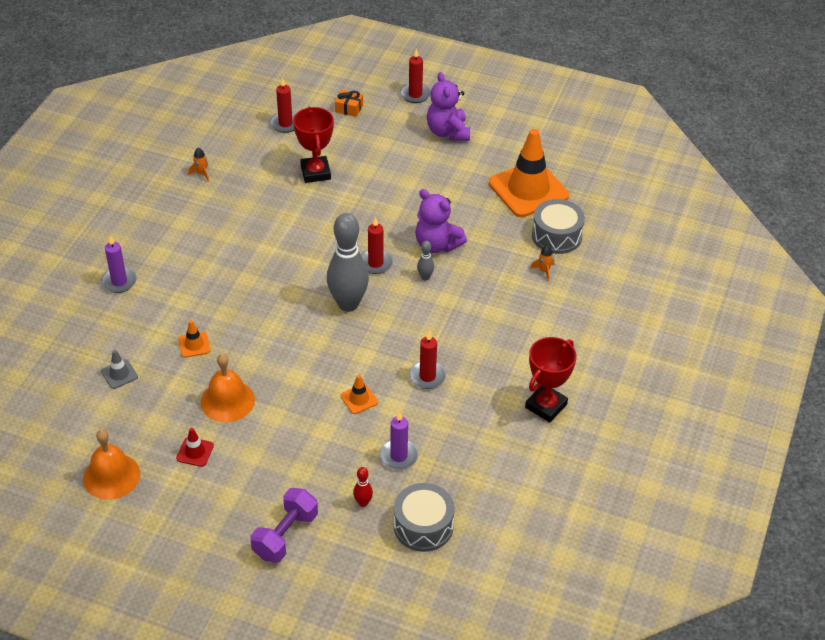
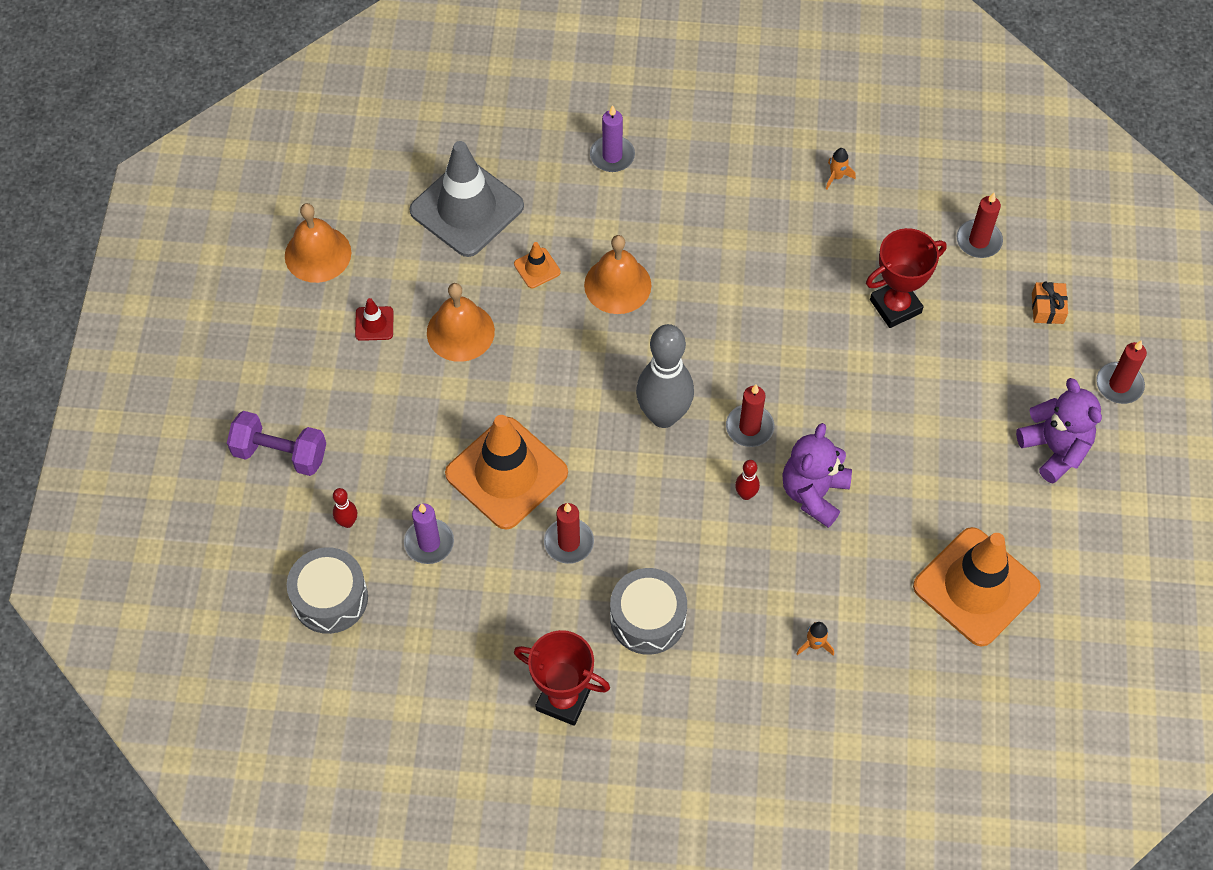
camera: 75 degrees right, 15 degrees up
grey traffic cone [101,350,138,389] -> grey traffic cone [410,141,524,257], size x2.42
orange traffic cone [341,375,378,414] -> orange traffic cone [445,415,568,530], size x2.42
grey bowling pin [417,241,434,280] -> red bowling pin [735,460,760,500]
purple teddy bear [427,72,470,141] -> purple teddy bear turned 90 degrees clockwise [1016,378,1102,484]
grey drum [532,199,585,254] -> grey drum moved to [610,568,687,655]
none -> orange bell [584,235,651,314]

